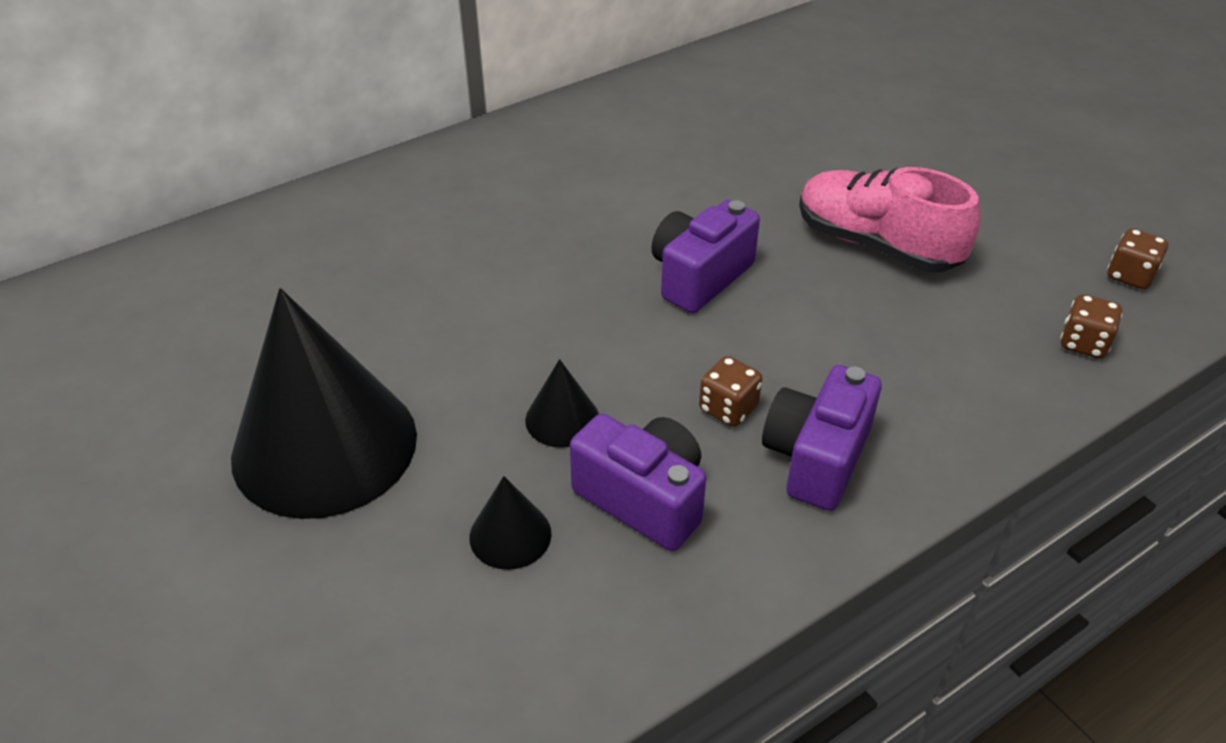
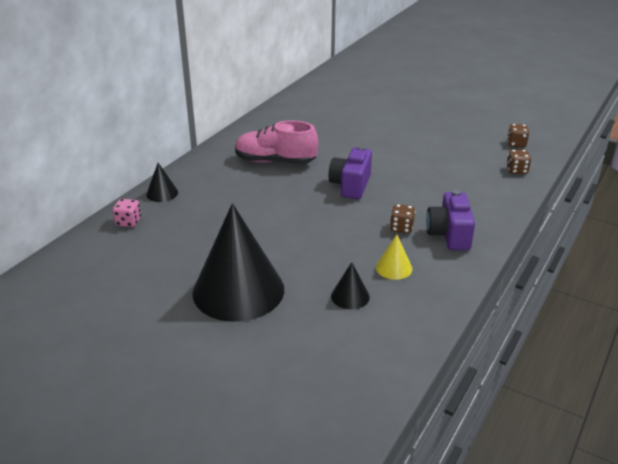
camera: 25 degrees left, 10 degrees down
black cone [525,359,599,448] -> black cone moved to [146,163,178,202]
purple camera [570,414,706,551] -> yellow cone [376,235,412,280]
pink shoe [799,167,981,272] -> pink shoe moved to [235,120,318,164]
none -> pink dice [113,199,141,227]

